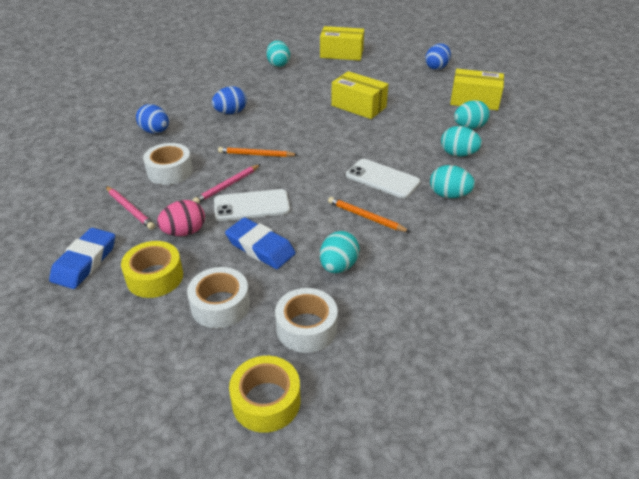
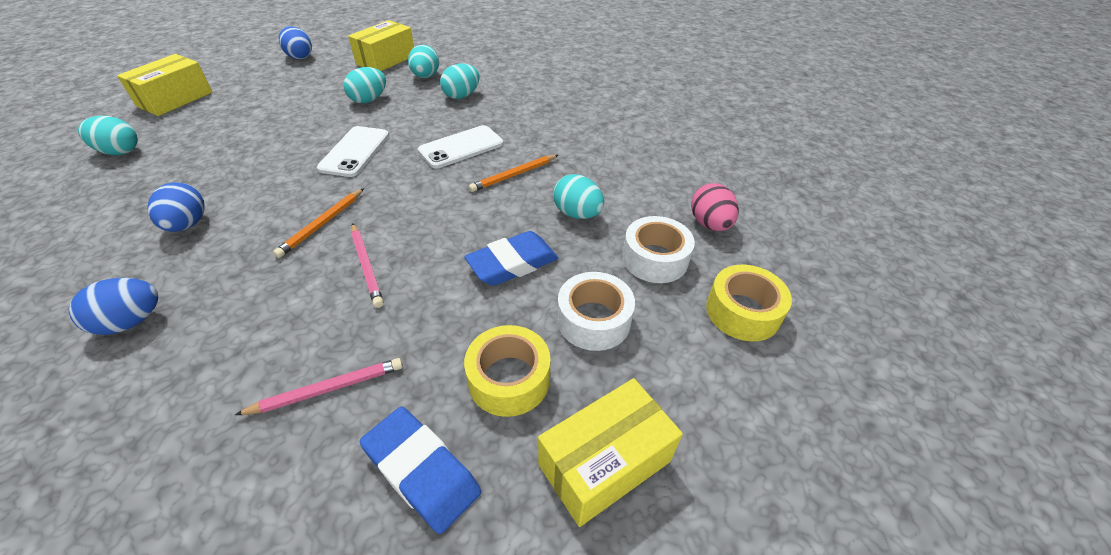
camera: 70 degrees left, 5 degrees up
white tape [143,143,193,185] -> none
pink egg [157,200,205,236] -> pink egg moved to [691,183,739,231]
white phone [214,189,290,221] -> white phone moved to [317,126,389,177]
yellow box [331,71,388,119] -> yellow box moved to [538,378,683,527]
turquoise egg [430,165,475,198] -> turquoise egg moved to [344,67,386,104]

